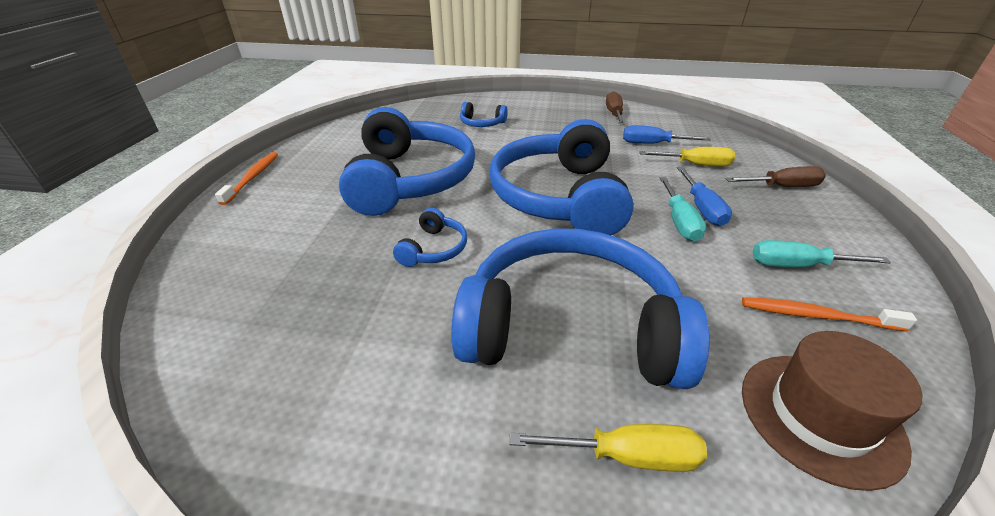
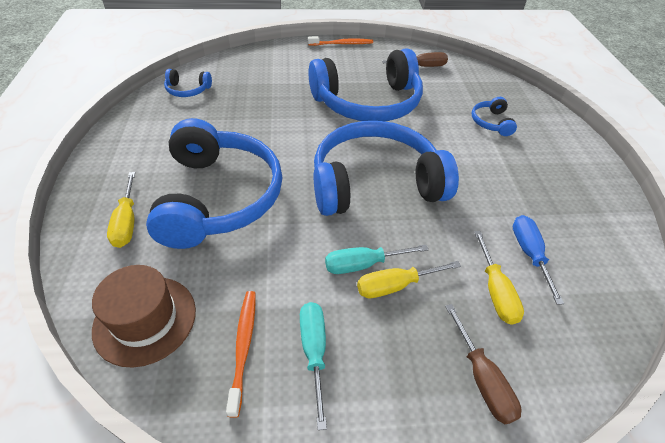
camera: 75 degrees right, 10 degrees up
blue headphones [393,208,467,267] -> blue headphones moved to [164,69,212,97]
brown screwdriver [606,91,625,125] -> brown screwdriver moved to [382,52,448,67]
blue screwdriver [677,167,732,226] -> yellow screwdriver [357,261,461,298]

